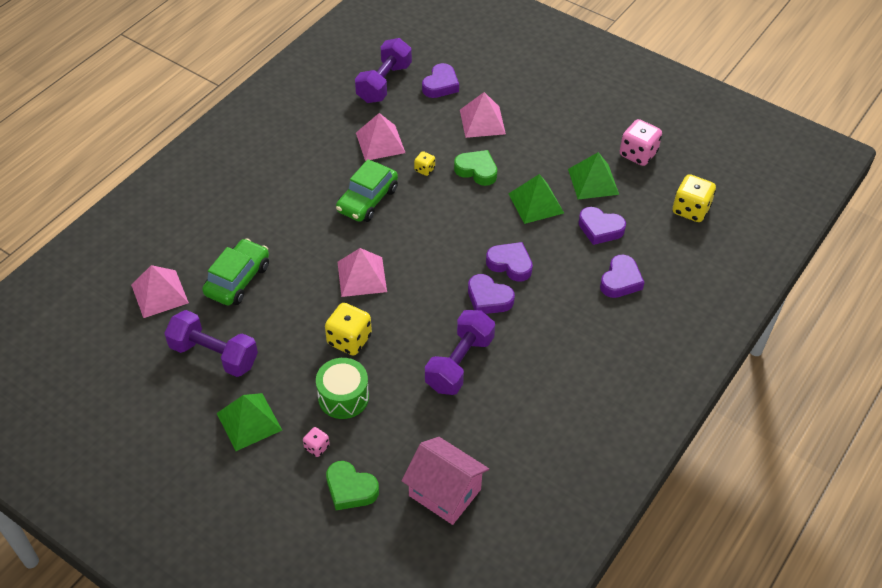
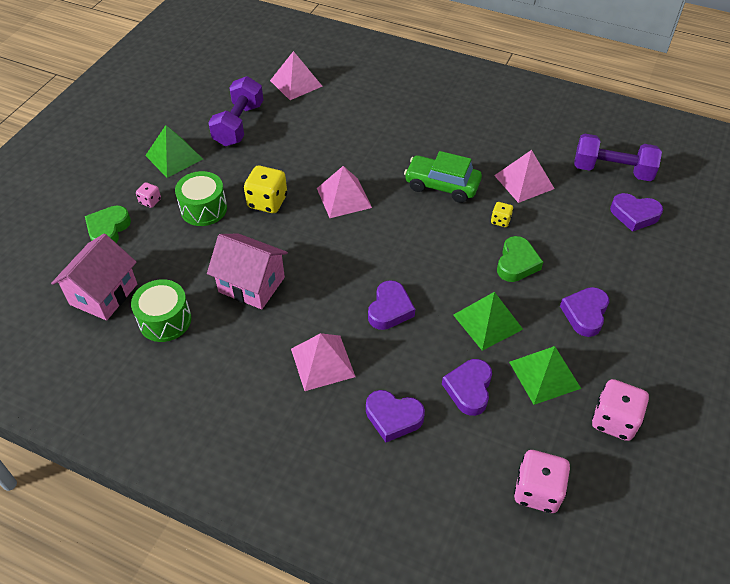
camera: 80 degrees right, 0 degrees up
green car [202,238,269,306] -> none
purple dumbbell [425,310,495,395] -> pink house [207,234,288,309]
pink pyramid [460,92,506,138] -> pink pyramid moved to [291,333,355,391]
purple heart [468,274,515,314] -> purple heart moved to [560,287,609,337]
yellow dice [673,174,716,222] -> pink dice [514,450,570,513]
none -> green drum [131,279,192,342]

